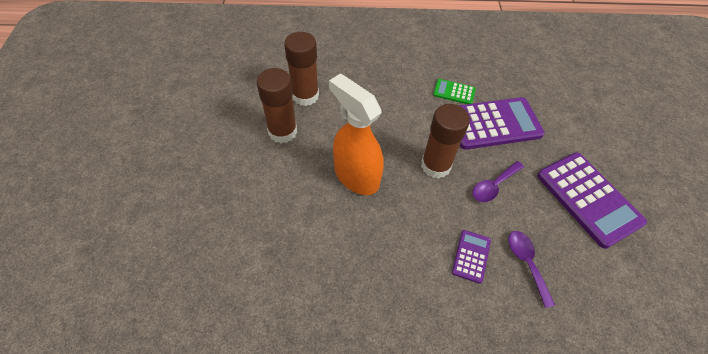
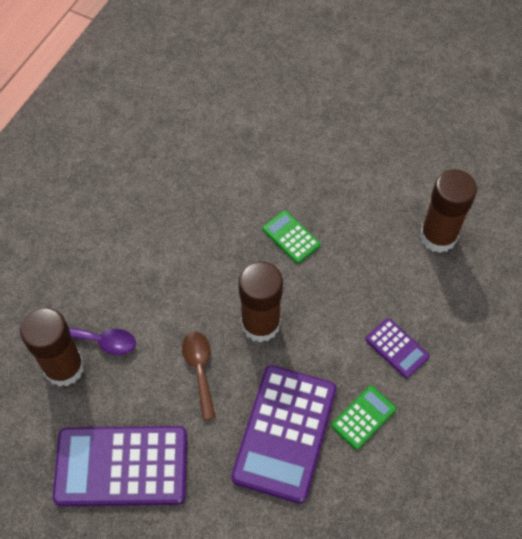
camera: 120 degrees right, 5 degrees up
brown glue stick [257,68,297,143] -> brown glue stick moved to [20,307,84,387]
orange spray bottle [329,73,383,195] -> green calculator [262,210,321,264]
purple calculator [452,230,491,284] -> purple calculator moved to [365,318,429,378]
purple spoon [472,161,524,202] -> brown spoon [182,332,216,420]

